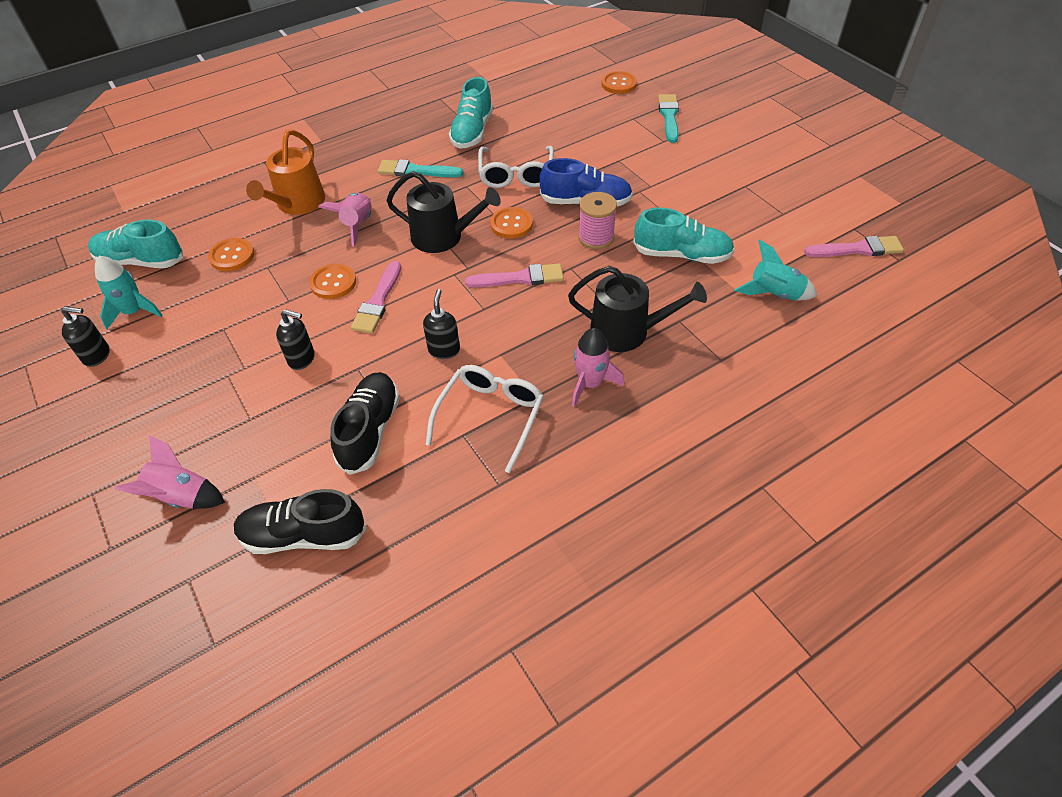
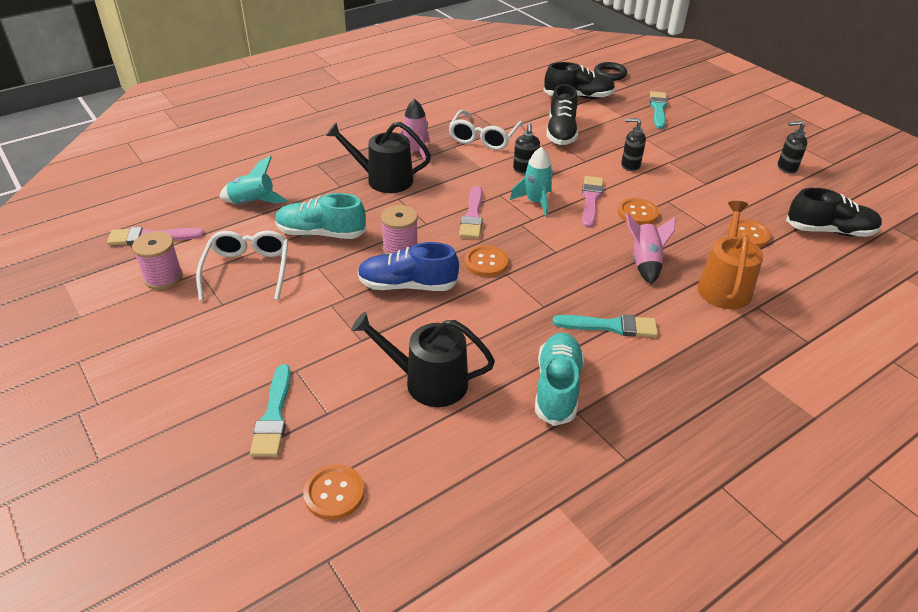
camera: 175 degrees right, 10 degrees down
turquoise shoe [88,220,183,268] -> black shoe [786,188,882,237]
turquoise rocket [95,256,163,329] -> turquoise rocket moved to [510,147,553,217]
pink rocket [115,435,225,509] -> turquoise brush [650,91,668,129]
black watering can [386,171,501,253] -> black watering can moved to [351,312,495,407]
pink brush [465,263,564,288] -> pink brush turned 75 degrees counterclockwise [459,186,483,239]
white glasses [478,146,554,188] -> white glasses moved to [196,230,288,301]
none -> pink spool [132,232,183,290]
none -> black ring [594,62,627,81]

